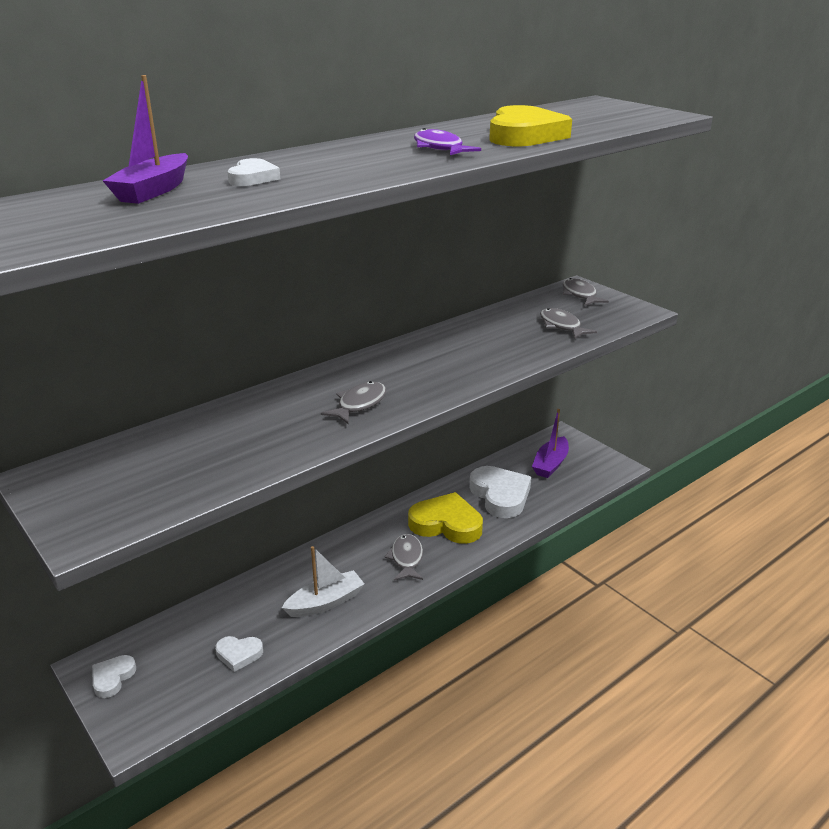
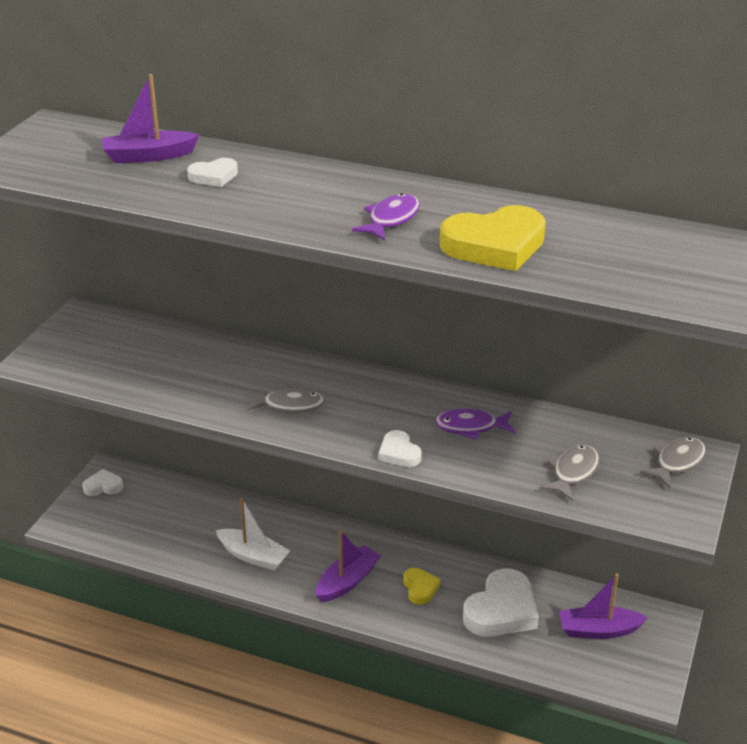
camera: 60 degrees right, 5 degrees up
white heart [215,636,263,672] -> white heart moved to [378,430,422,467]
grey fish [385,534,423,580] -> purple boat [316,531,381,602]
yellow heart [408,492,483,544] -> yellow heart [403,568,441,605], size x0.51
none -> purple fish [435,409,515,440]

